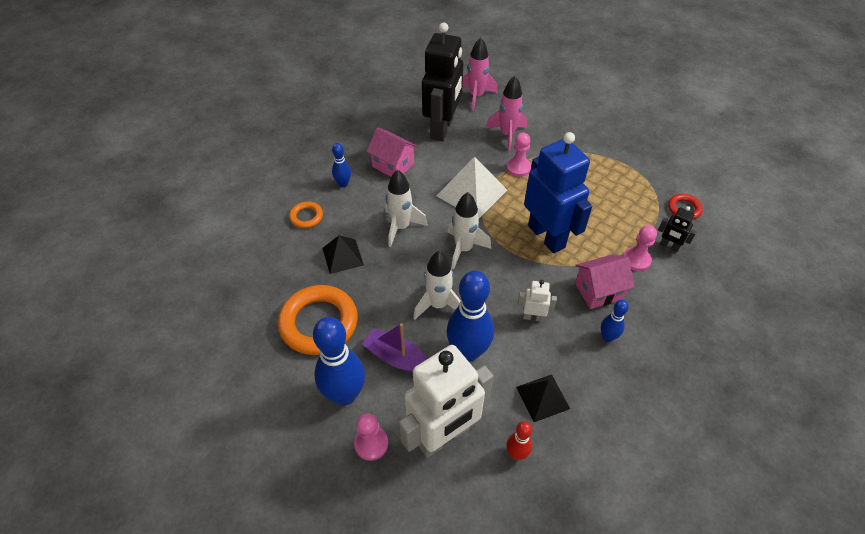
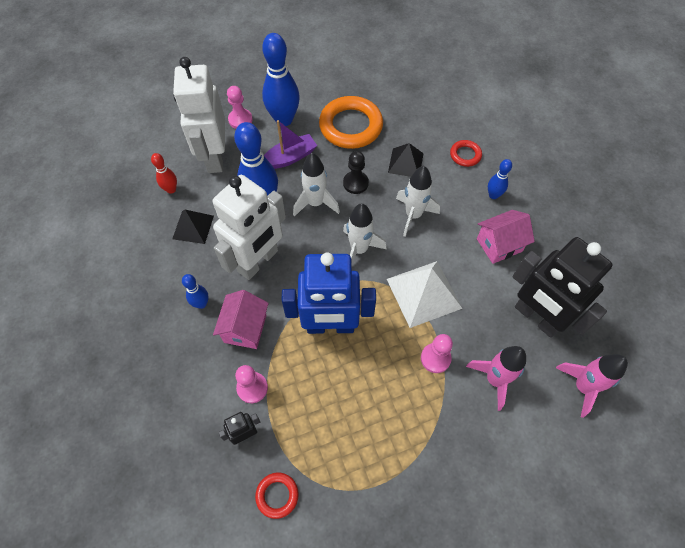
camera: 120 degrees right, 10 degrees up
orange ring [289,202,323,228] -> red ring [450,140,482,167]
white robot [518,280,557,322] -> white robot [213,175,286,280], size x2.33
none -> black pawn [343,151,369,194]

